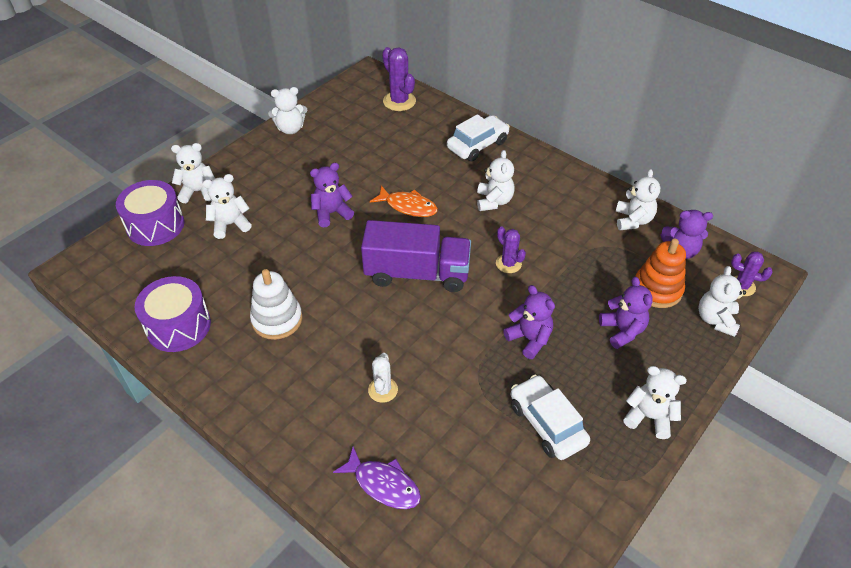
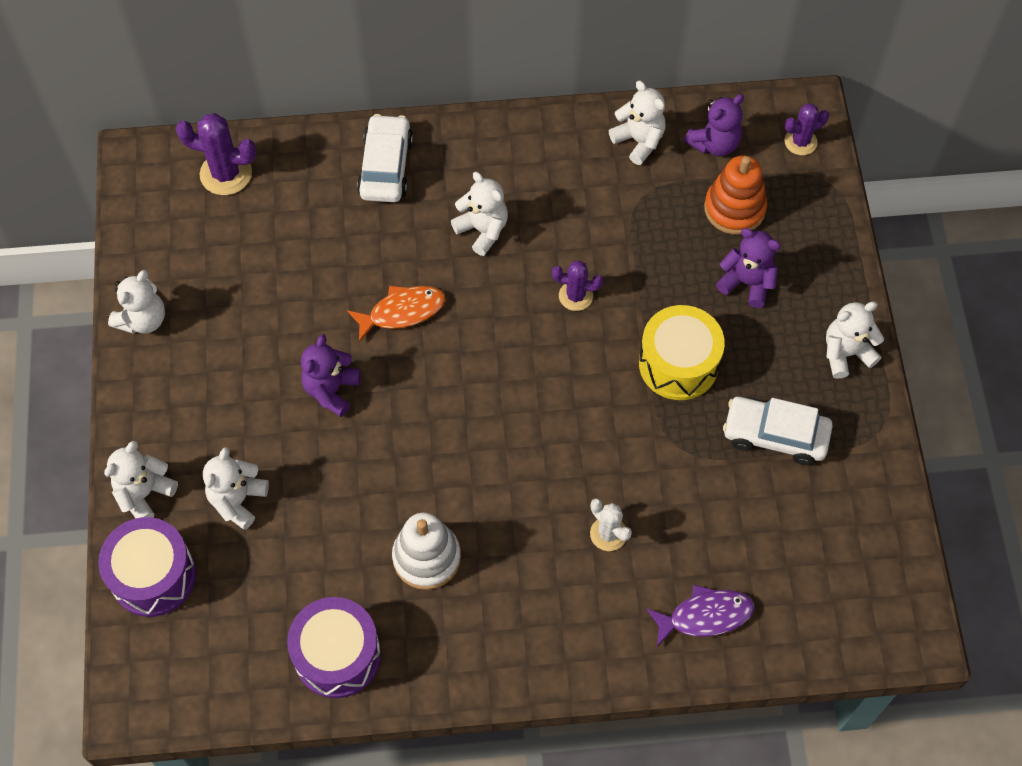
camera: 45 degrees left, 15 degrees up
purple truck [361,220,471,292] -> none
purple teddy bear [503,285,555,359] -> yellow drum [639,305,725,400]
white teddy bear [698,266,746,337] -> none

